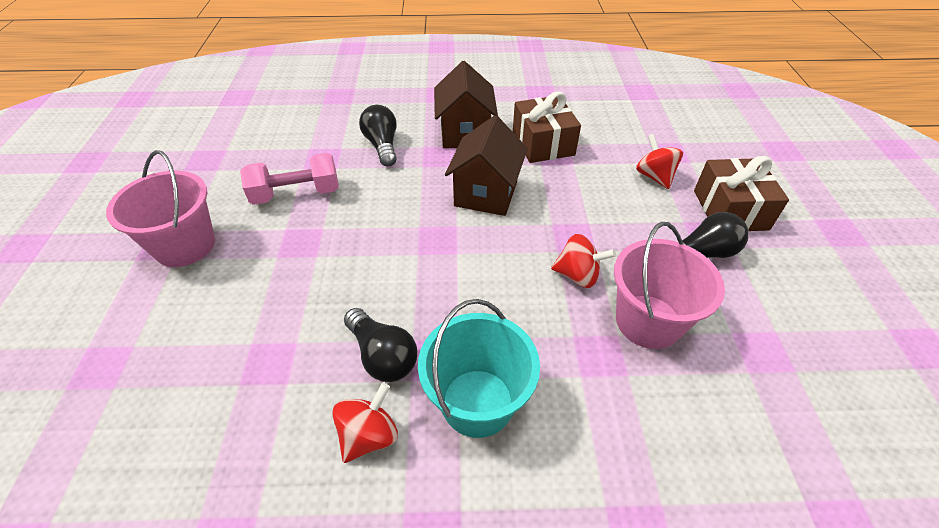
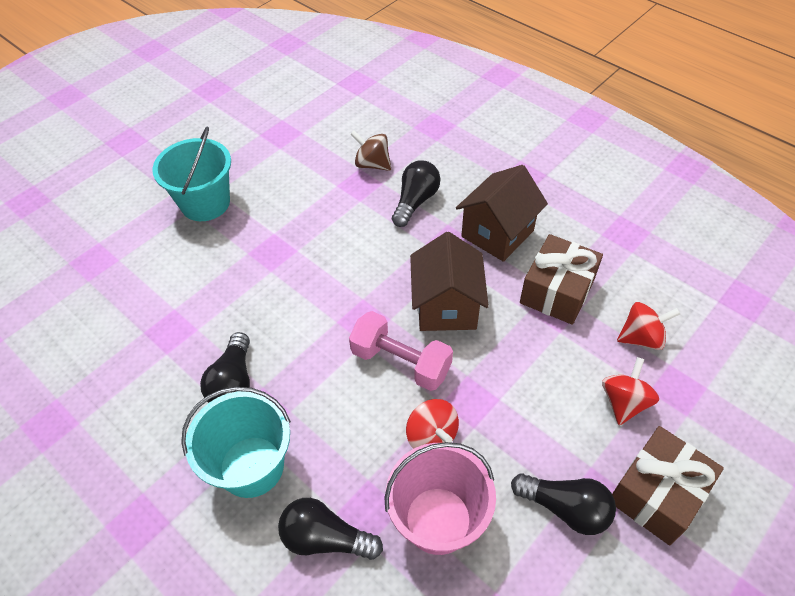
camera: 45 degrees right, 5 degrees up
pink bucket [106,150,215,267] -> turquoise bucket [152,127,231,221]
pink dumbbell [240,153,339,205] -> pink dumbbell moved to [349,311,453,391]
red spinning top [332,383,398,463] -> red spinning top moved to [617,302,680,350]
brown house [445,115,528,216] -> brown house turned 60 degrees counterclockwise [410,232,489,331]
none -> black light bulb [278,498,383,560]
none -> brown spinning top [350,131,391,171]

